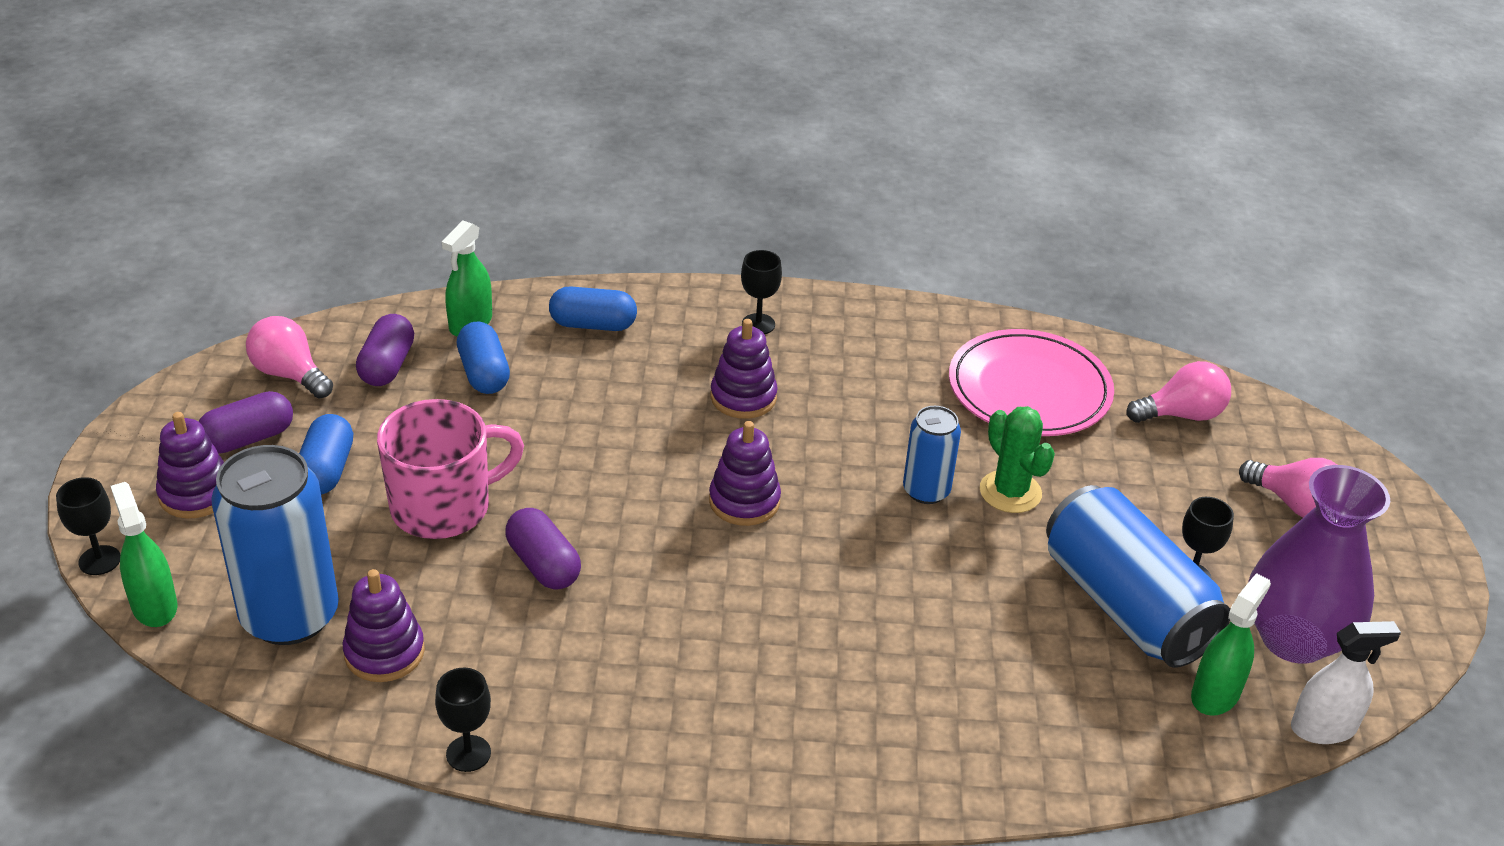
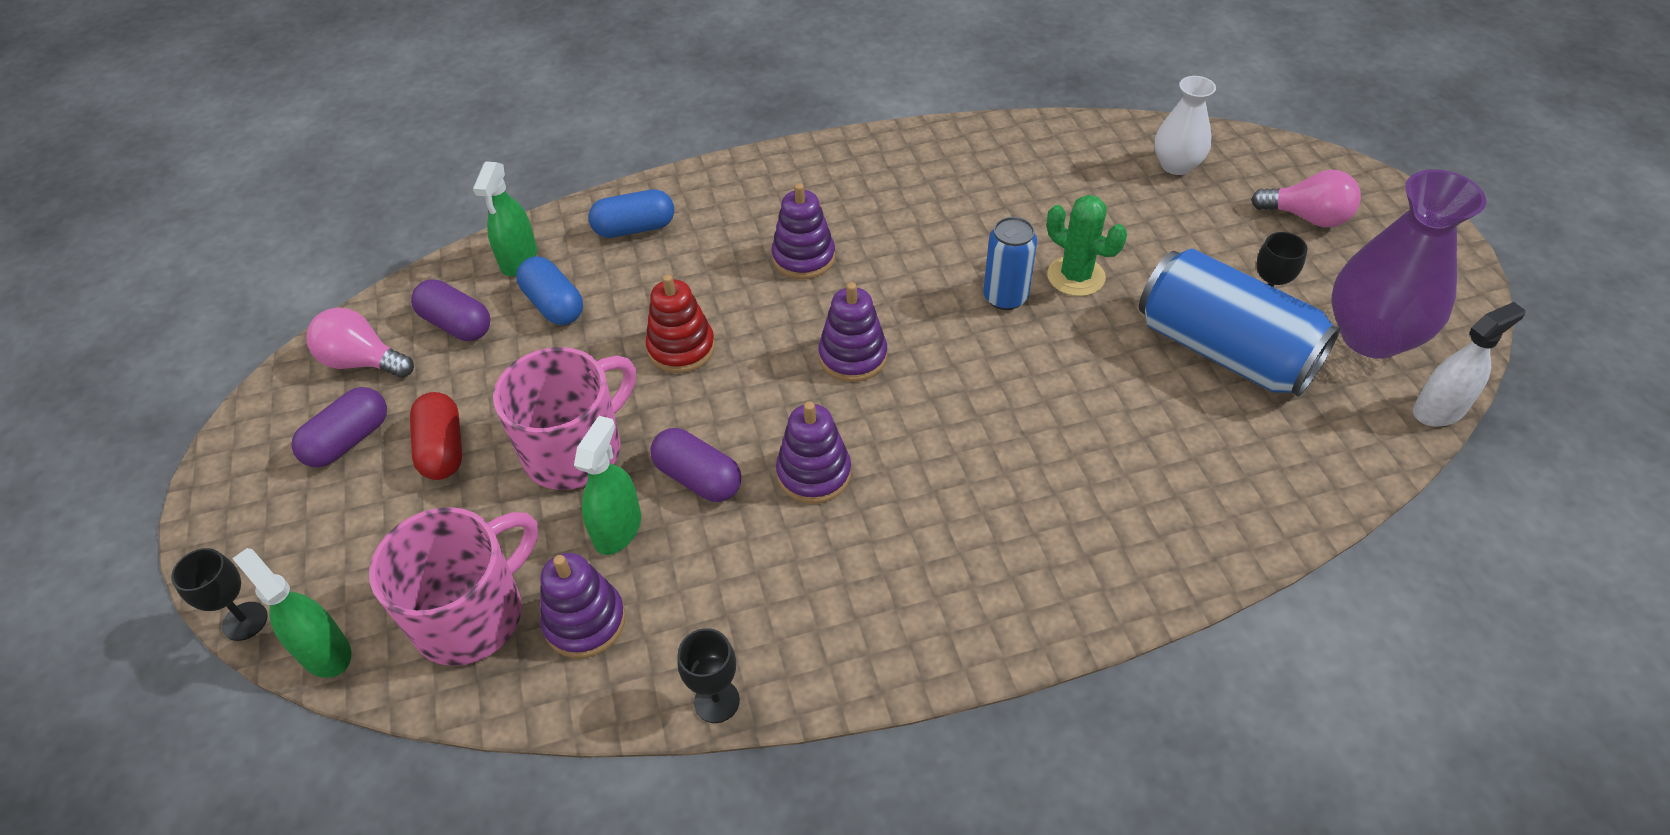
camera: 15 degrees left, 10 degrees up
purple stacking toy [156,412,224,518] -> purple stacking toy moved to [776,401,851,504]
blue can [211,445,339,645] -> pink mug [369,507,538,666]
blue capsule [299,414,353,495] -> red capsule [410,392,462,480]
purple capsule [356,314,414,386] -> purple capsule turned 45 degrees counterclockwise [411,279,490,341]
black goblet [741,250,782,334] -> none
pink plate [949,329,1114,436] -> none
pink light bulb [1126,361,1231,423] -> white vase [1154,76,1216,175]
green spray bottle [1191,573,1271,716] -> green spray bottle moved to [574,416,641,555]
none -> red stacking toy [646,274,715,373]

